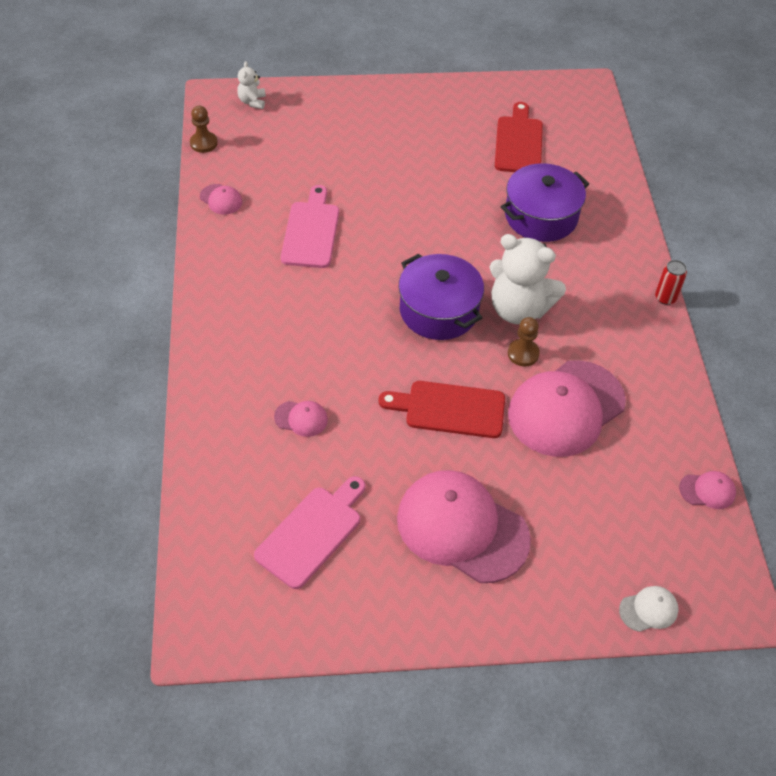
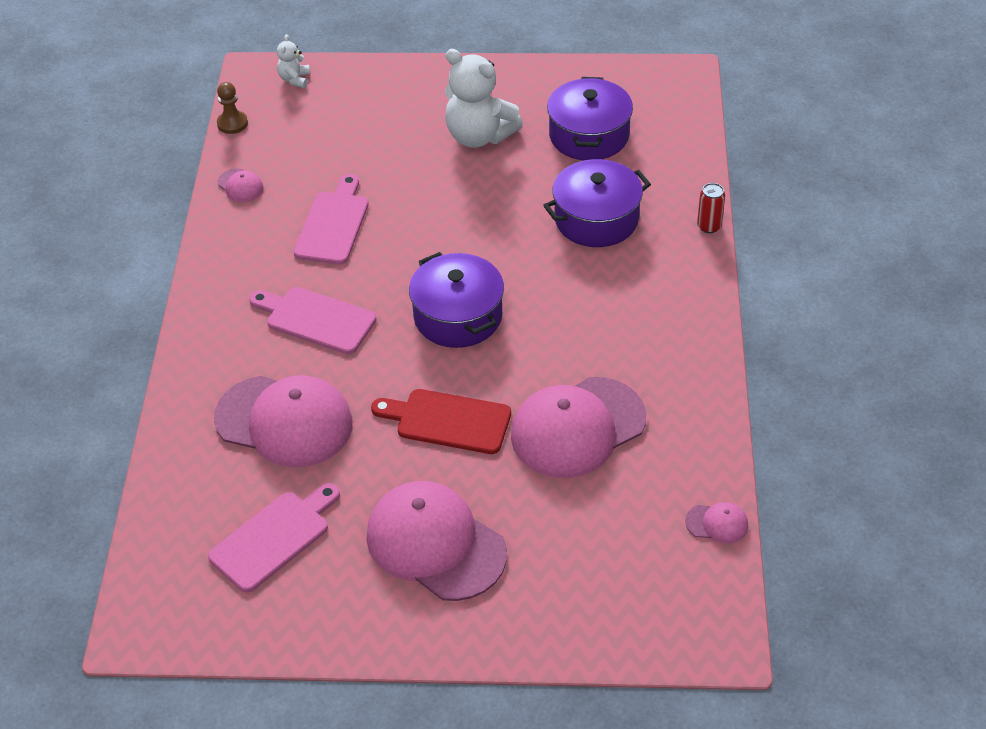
camera: 10 degrees right, 5 degrees down
pink cap [274,401,328,437] -> pink cap [214,375,353,467], size x2.40
white teddy bear [489,234,566,324] -> white teddy bear moved to [445,49,523,148]
red cutting board [495,102,543,172] -> purple pot [547,77,633,160]
brown pawn [508,317,540,366] -> none
white cap [619,586,679,632] -> none
red can [655,260,687,305] -> red can moved to [697,183,725,233]
none -> pink cutting board [249,287,377,354]

